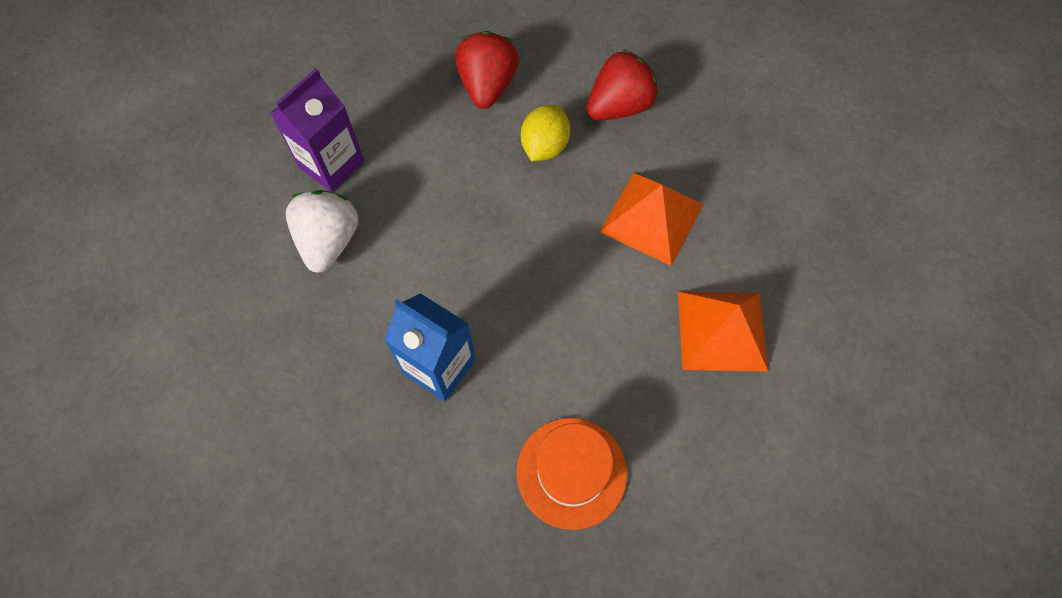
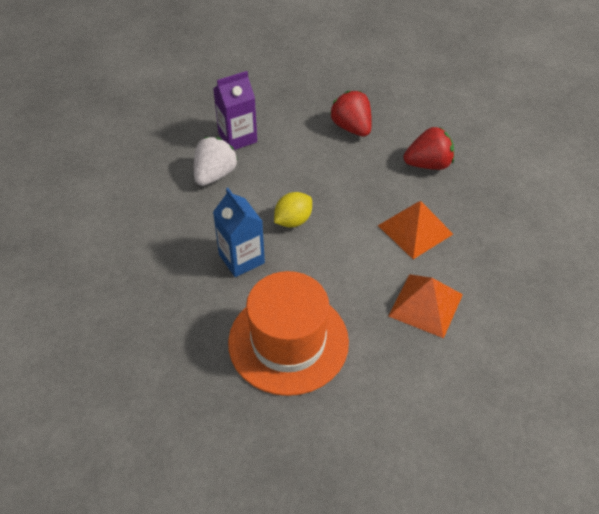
camera: 25 degrees right, 15 degrees down
red strawberry [455,31,519,109] -> red strawberry turned 60 degrees counterclockwise [330,91,372,137]
orange hat [517,418,627,530] -> orange hat [228,271,349,396], size x1.64
yellow lemon [521,105,570,161] -> yellow lemon moved to [274,192,312,227]

